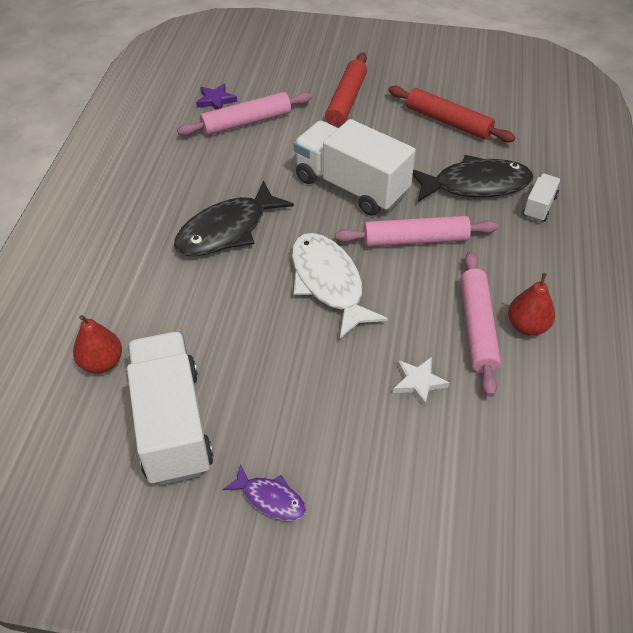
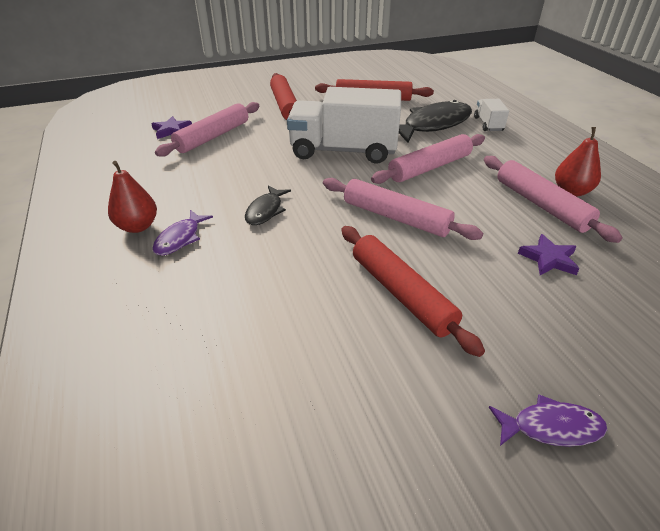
camera: 30 degrees left, 10 degrees down
red pear [73,315,122,374] -> red pear moved to [108,161,157,233]
white truck [127,331,213,485] -> none
black fish [174,180,294,256] -> black fish [245,186,291,225], size x0.51
white fish [292,233,388,339] -> pink rolling pin [323,178,483,240]
white star [393,357,449,407] -> purple star [518,234,579,275]
none -> purple fish [152,210,213,255]
none -> red rolling pin [341,226,485,357]

